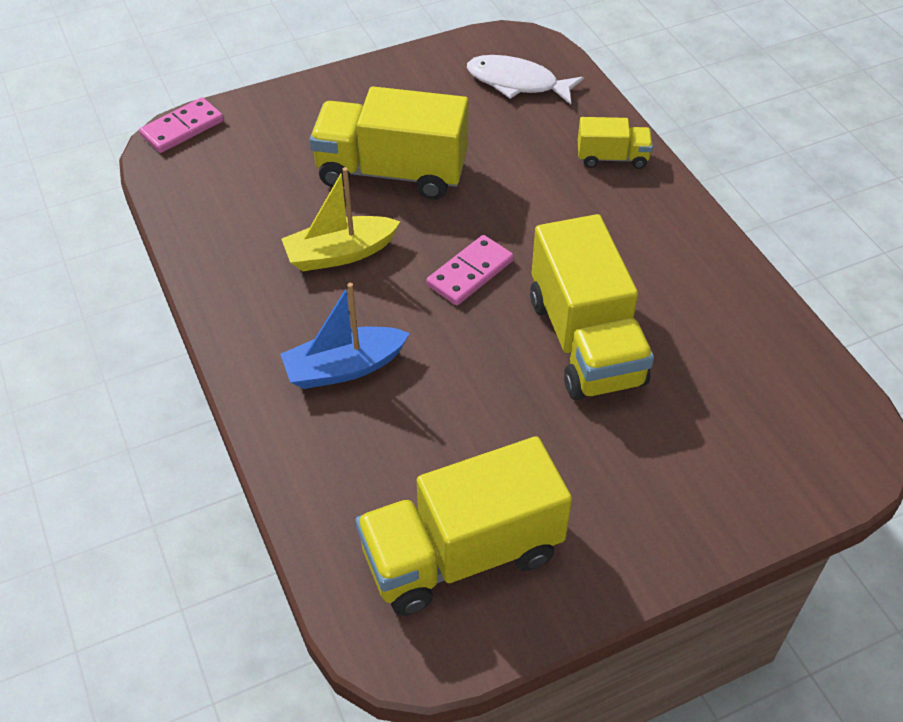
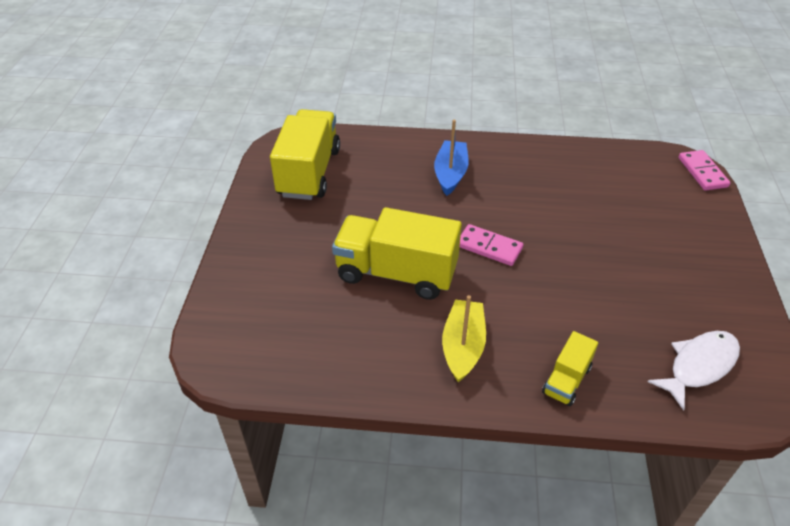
camera: 120 degrees right, 5 degrees down
yellow boat [282,167,400,271] -> yellow boat moved to [442,295,486,382]
yellow truck [310,86,469,200] -> none
pink domino [426,235,514,305] -> pink domino turned 45 degrees counterclockwise [460,224,523,266]

